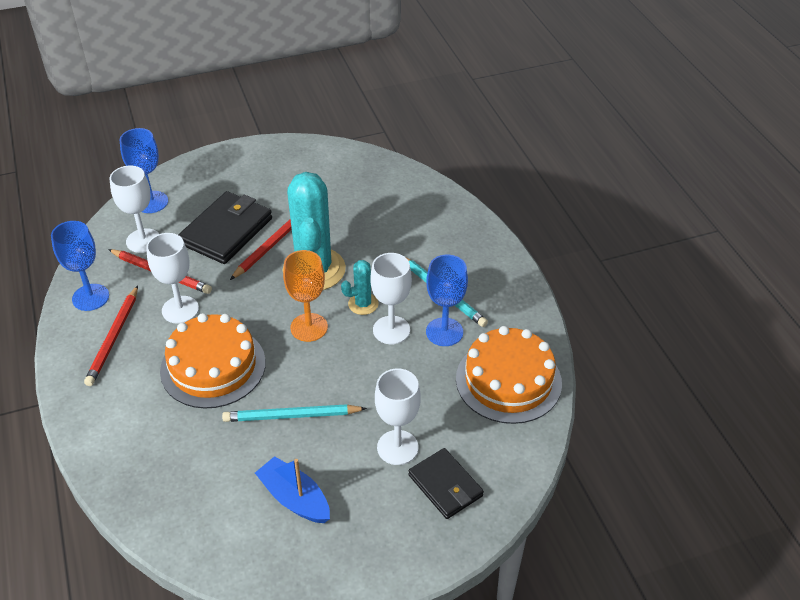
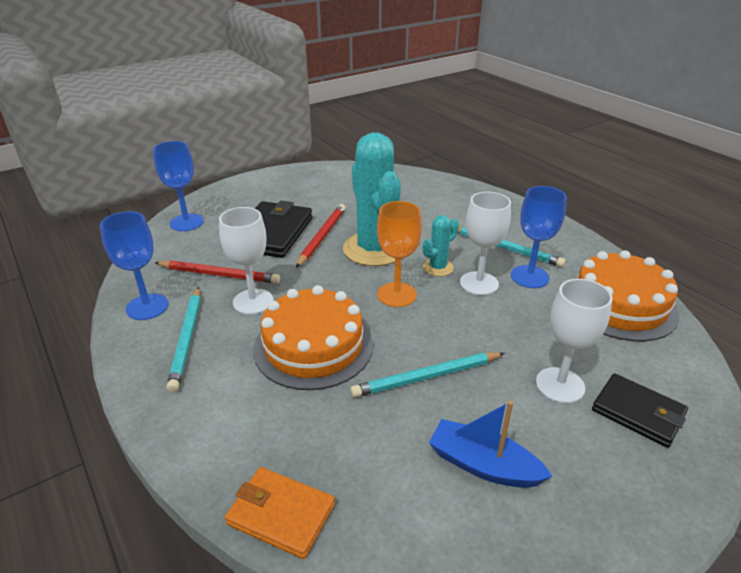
camera: 15 degrees left, 10 degrees down
red pencil [84,285,138,386] -> turquoise pencil [167,287,201,393]
white goblet [110,166,159,253] -> none
none -> orange wallet [225,467,335,559]

